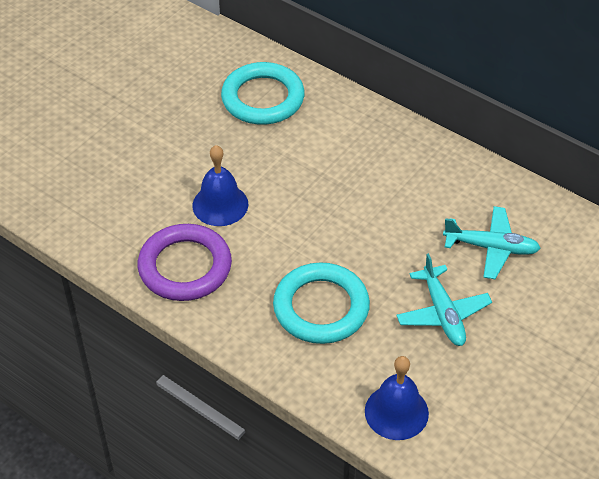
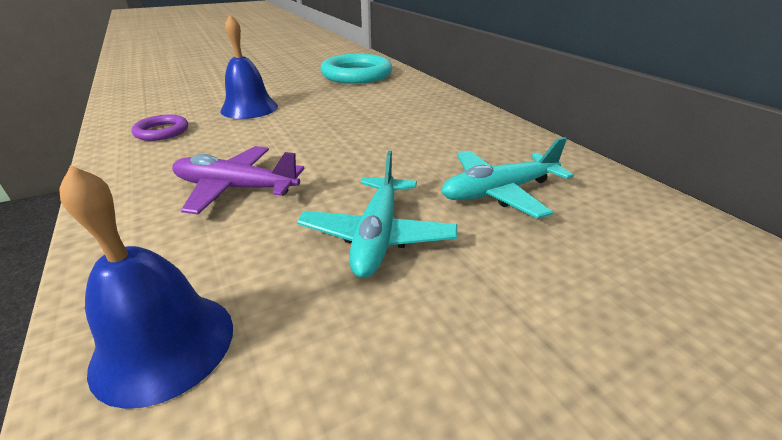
camera: 25 degrees right, 15 degrees down
purple ring [138,224,232,301] -> purple ring [131,115,188,141], size x0.51
turquoise ring [273,263,370,344] -> purple plane [172,146,304,214]
turquoise plane [443,206,541,279] -> turquoise plane turned 120 degrees clockwise [441,137,574,219]

